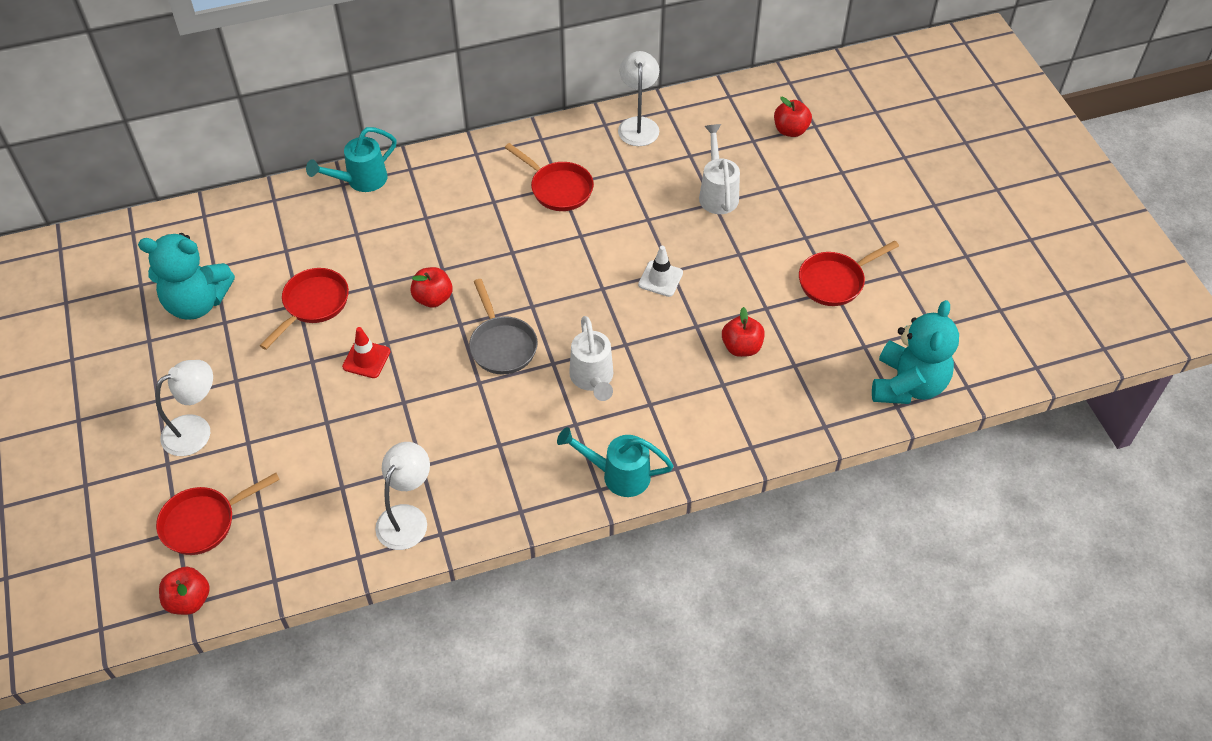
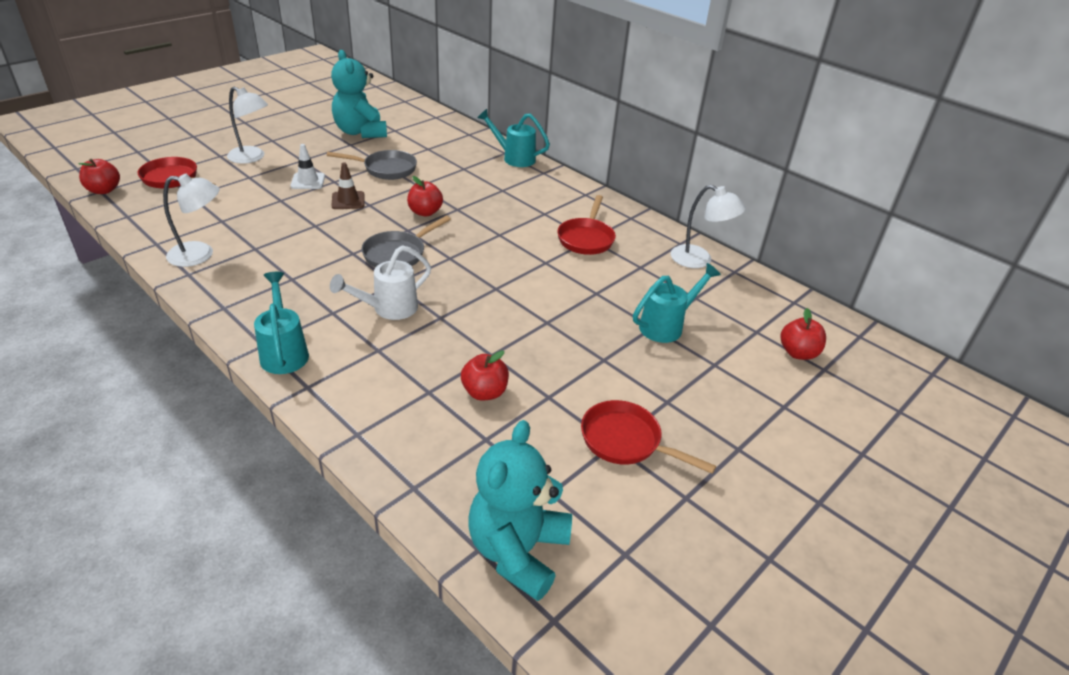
camera: 60 degrees right, 15 degrees down
red pan [259,268,349,350] -> grey pan [327,150,417,180]
red traffic cone [342,327,391,378] -> brown traffic cone [331,162,364,209]
white lamp [618,51,659,146] -> white lamp turned 60 degrees clockwise [671,185,746,268]
white traffic cone [638,246,683,297] -> white traffic cone moved to [291,144,325,189]
white watering can [699,124,740,214] -> turquoise watering can [633,263,721,343]
turquoise teddy bear [872,300,959,404] -> turquoise teddy bear turned 120 degrees clockwise [468,420,572,601]

